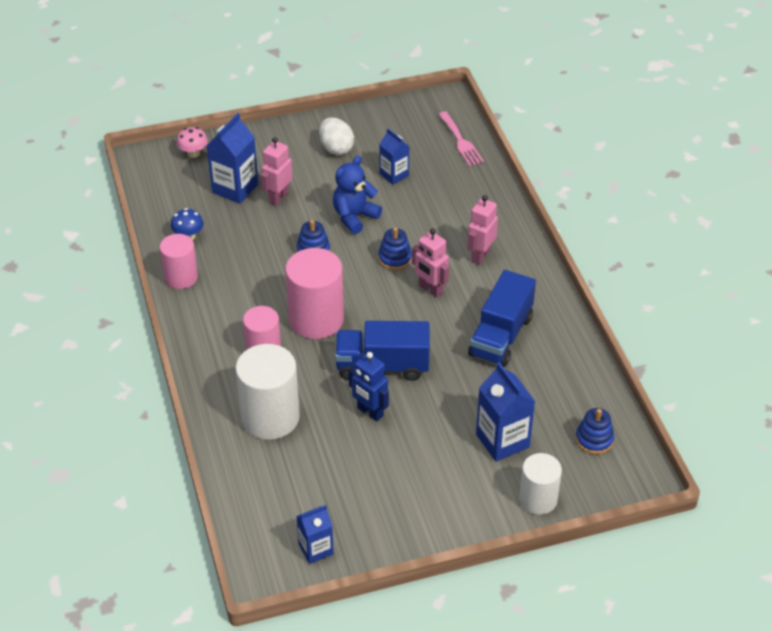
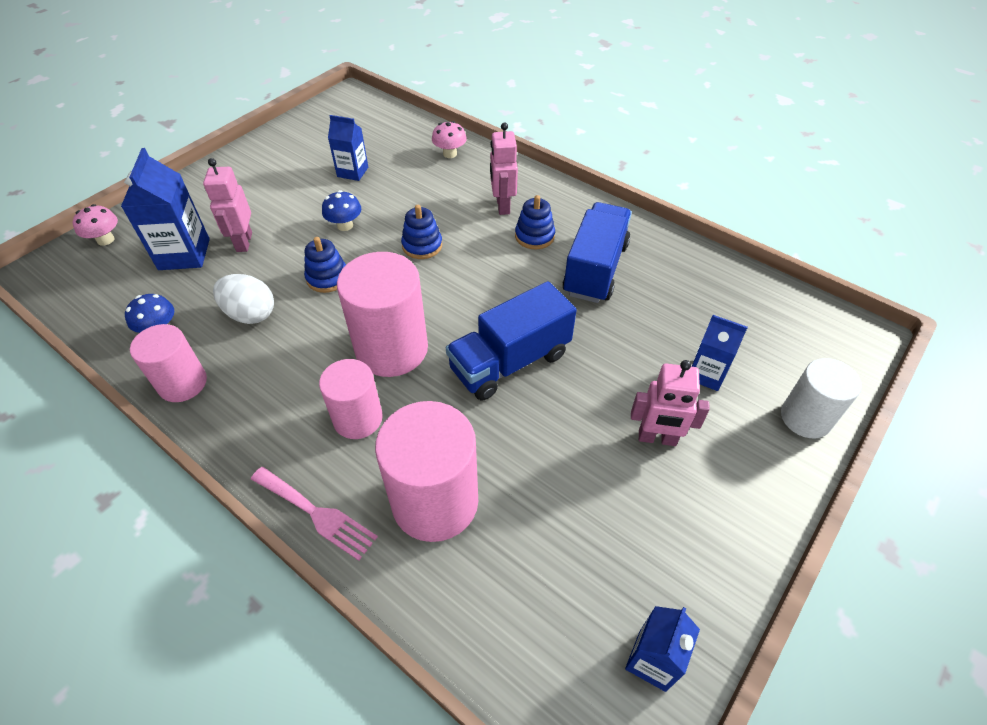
camera: 35 degrees left, 5 degrees up
white cylinder [235,344,300,440] -> pink cylinder [375,401,478,542]
white egg [319,117,354,155] -> white egg moved to [213,274,274,324]
blue teddy bear [333,156,382,234] -> blue mushroom [322,190,362,231]
blue robot [349,352,389,421] -> none
pink robot [412,229,449,297] -> pink robot moved to [631,360,710,446]
pink fork [438,111,484,166] -> pink fork moved to [251,467,378,561]
blue truck [468,270,536,367] -> blue truck turned 150 degrees counterclockwise [563,202,632,303]
blue carton [476,362,536,462] -> blue carton [692,315,748,391], size x0.63
blue stacking toy [576,408,614,454] -> blue stacking toy moved to [515,195,555,249]
none -> pink mushroom [432,121,467,158]

